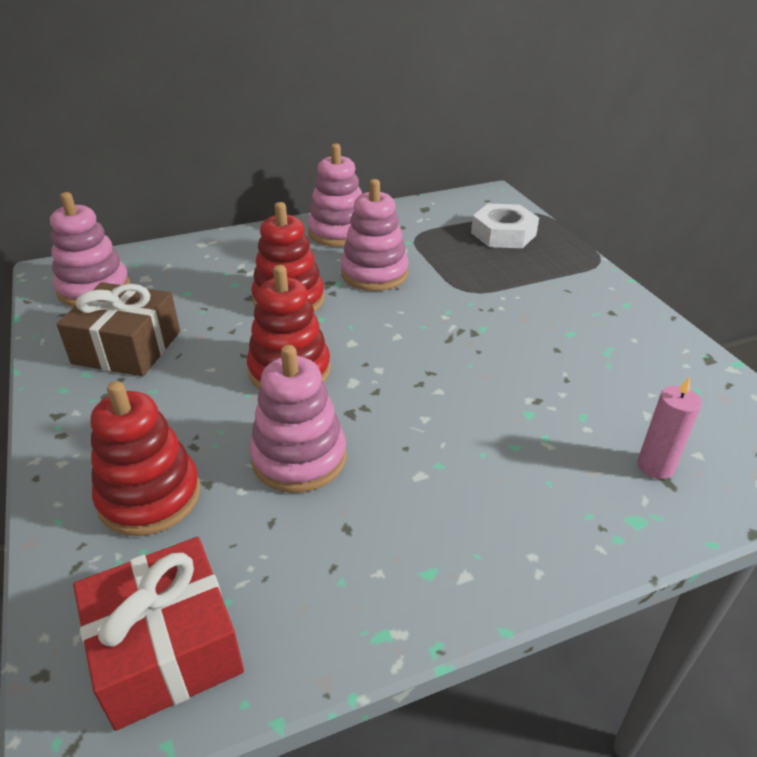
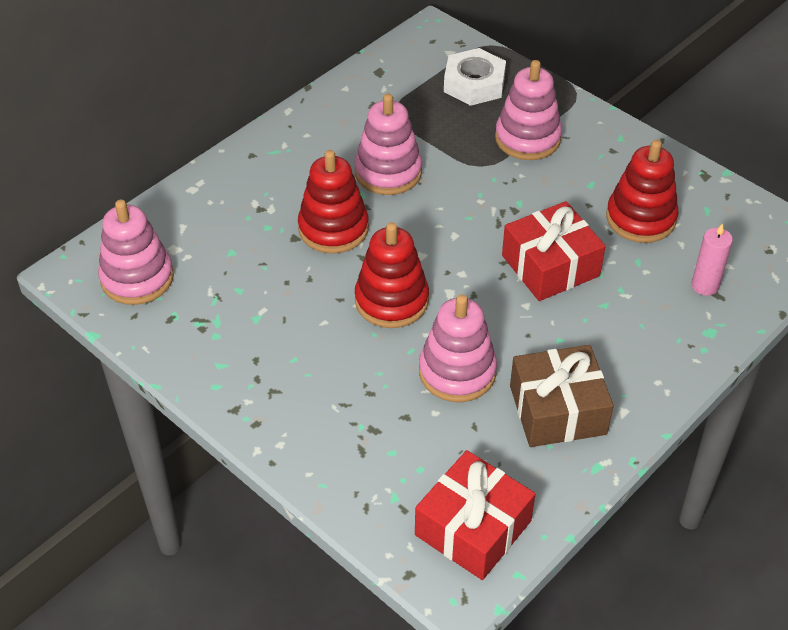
camera: 25 degrees left, 10 degrees up
brown gift [57,282,180,377] -> brown gift moved to [510,345,614,447]
red stacking toy [91,381,200,536] -> red stacking toy moved to [606,140,678,243]
pink stacking toy [307,143,362,247] -> pink stacking toy moved to [495,60,562,160]
none -> red gift [502,201,606,301]

